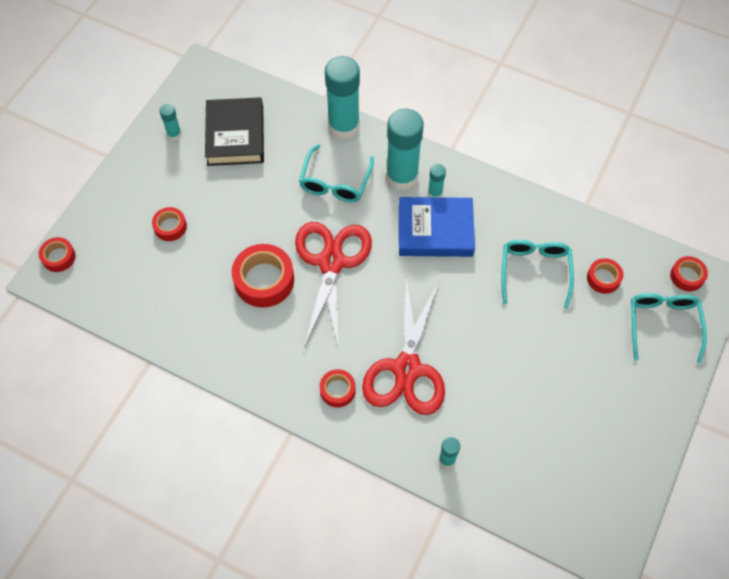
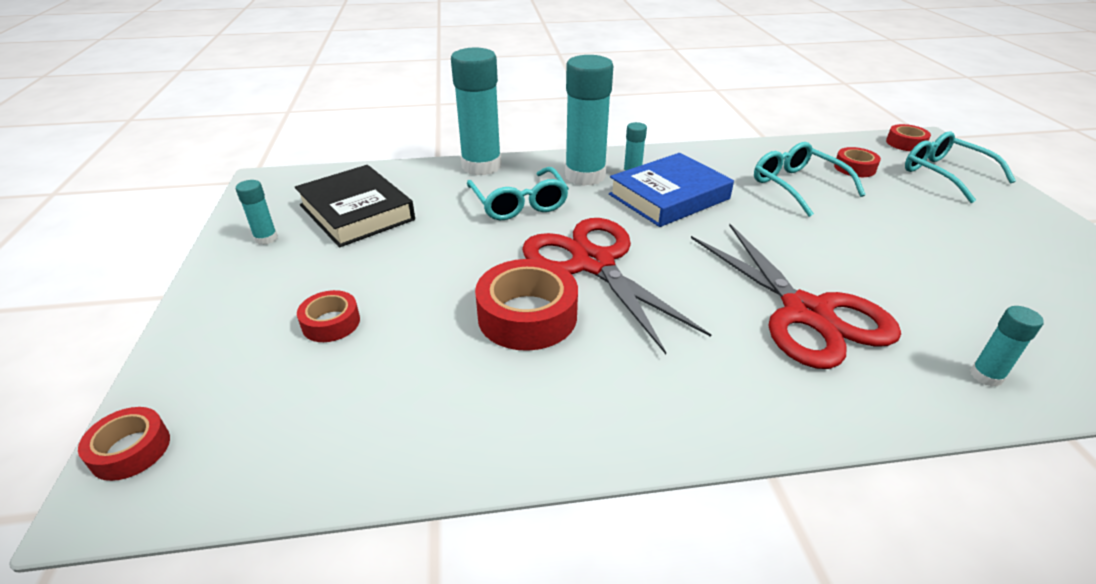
camera: 35 degrees left, 25 degrees down
red tape [320,369,356,407] -> none

